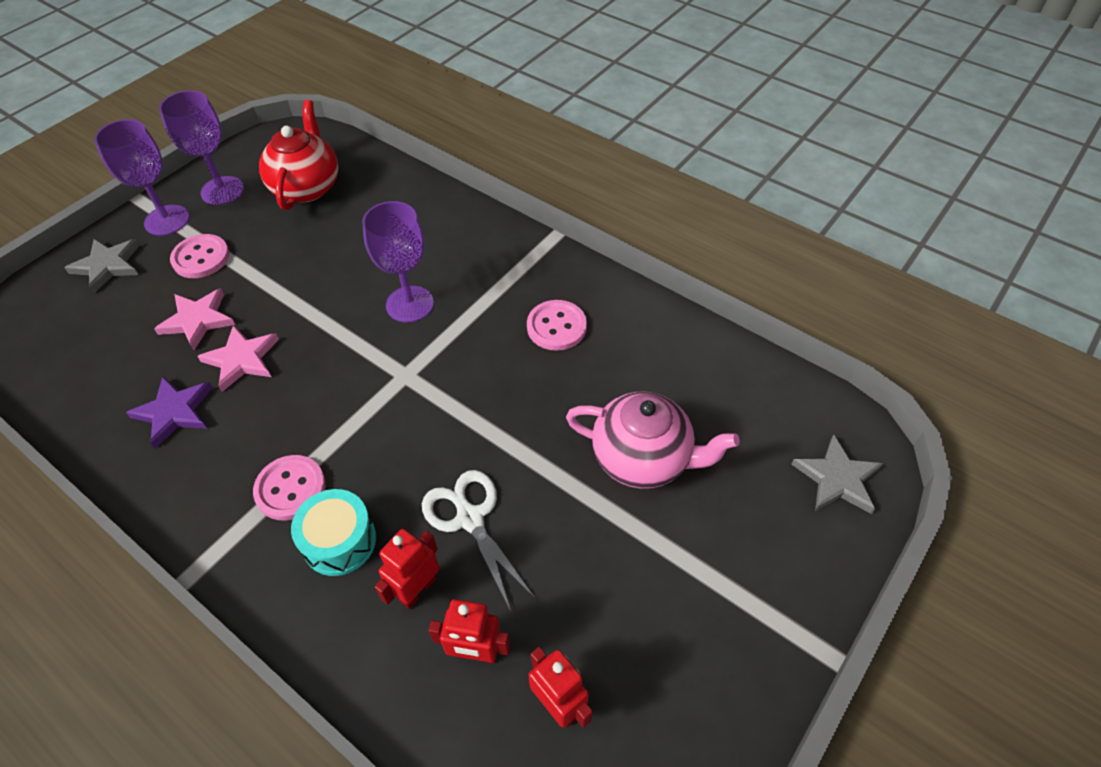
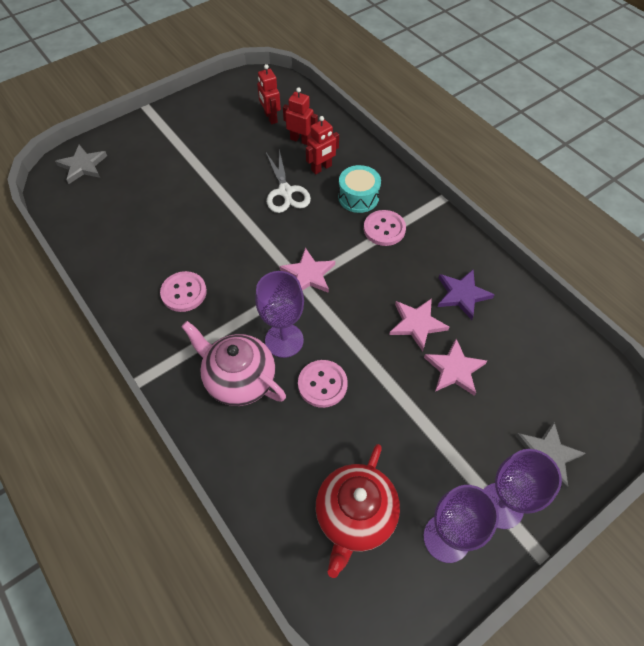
camera: 165 degrees left, 5 degrees up
pink button [170,234,229,278] -> pink button moved to [298,360,348,408]
pink teapot [566,391,740,489] -> pink teapot moved to [181,321,286,406]
none -> pink star [279,248,335,293]

